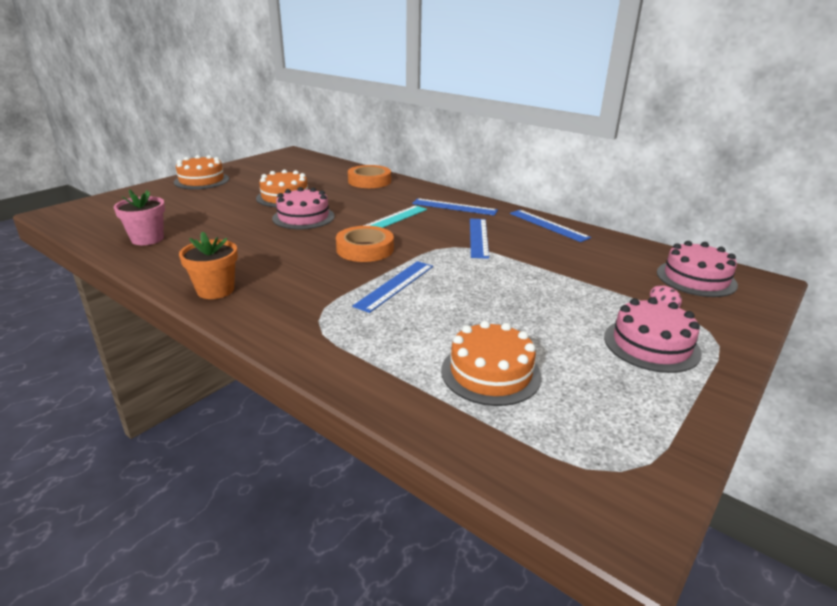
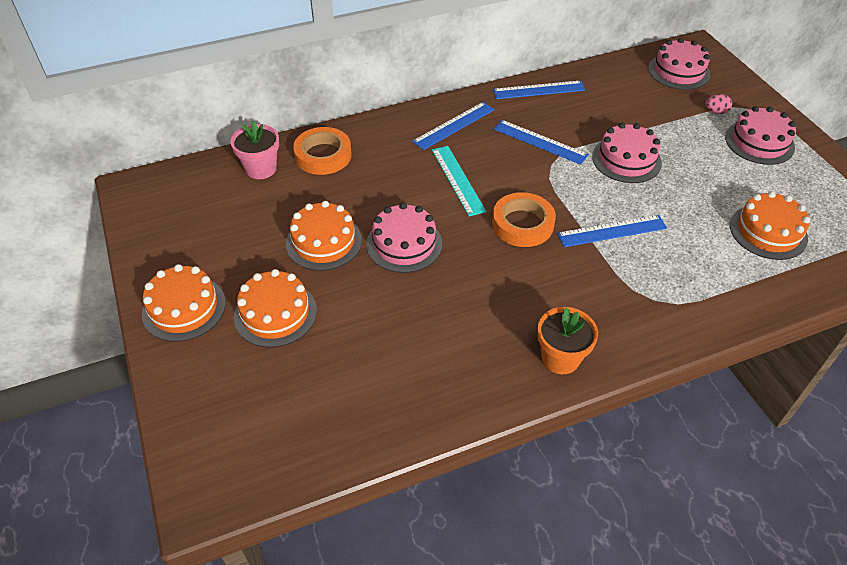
camera: 60 degrees left, 20 degrees up
pink flower pot [114,189,165,245] -> pink flower pot moved to [230,121,279,179]
blue ruler [352,261,433,313] -> blue ruler turned 75 degrees counterclockwise [557,215,667,247]
none -> orange cake [234,269,317,348]
none -> pink cake [592,123,662,183]

